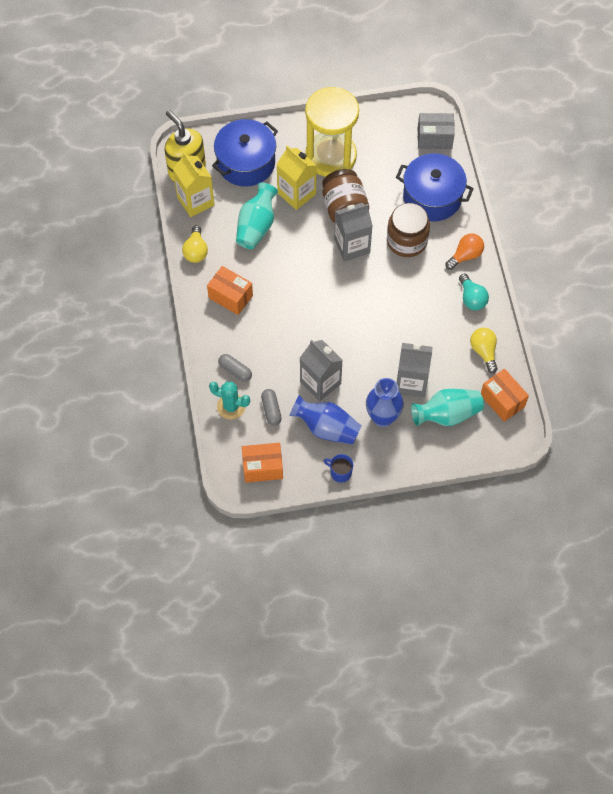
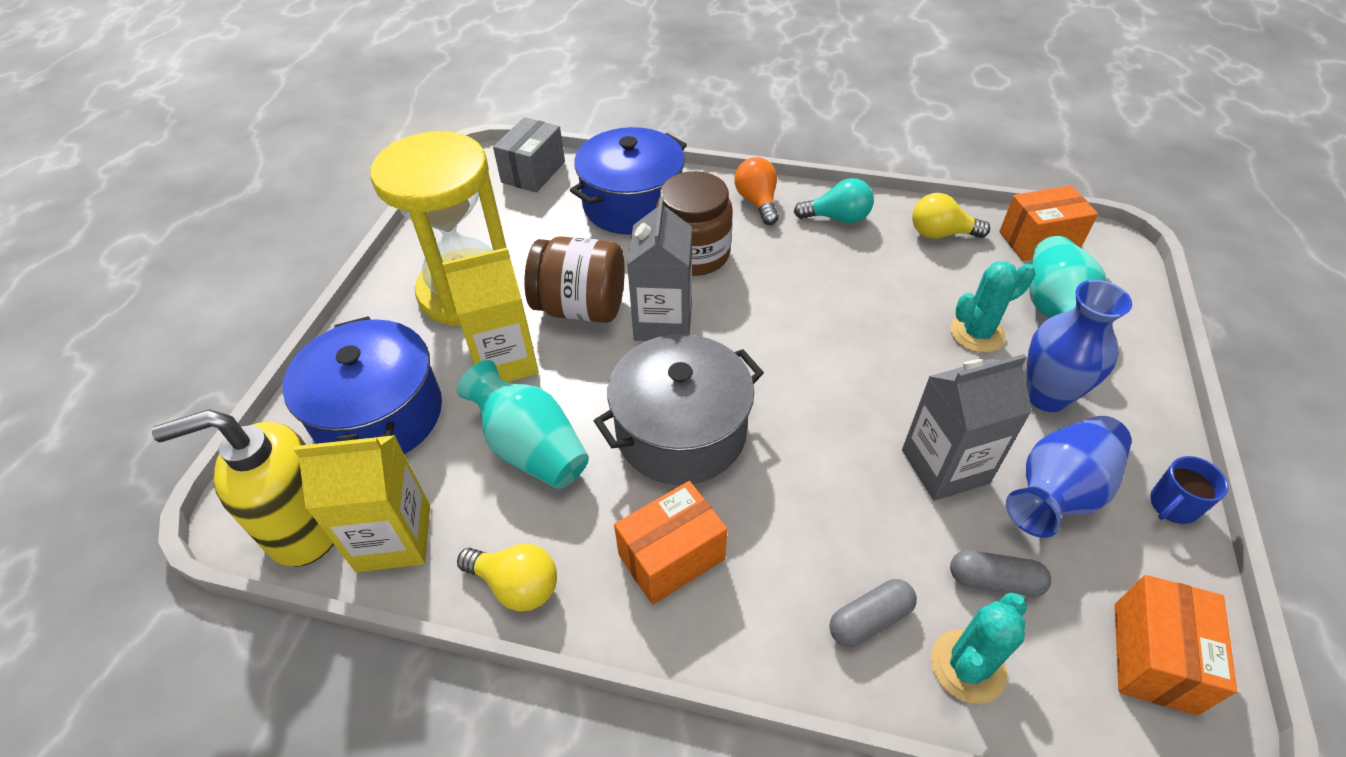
camera: 65 degrees left, 15 degrees down
grey carton [396,343,432,397] -> turquoise cactus [950,261,1035,353]
none -> grey pot [594,334,764,485]

